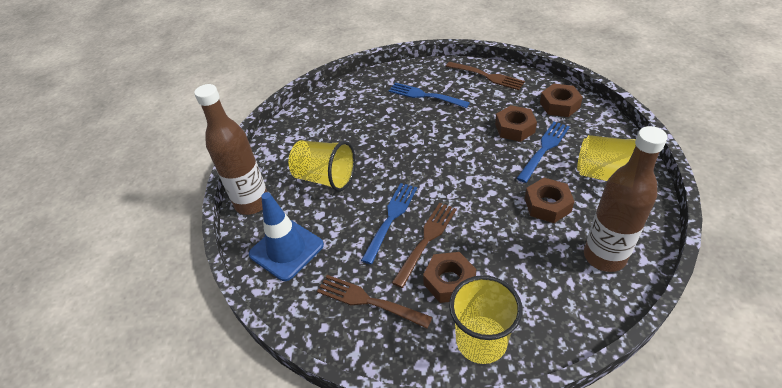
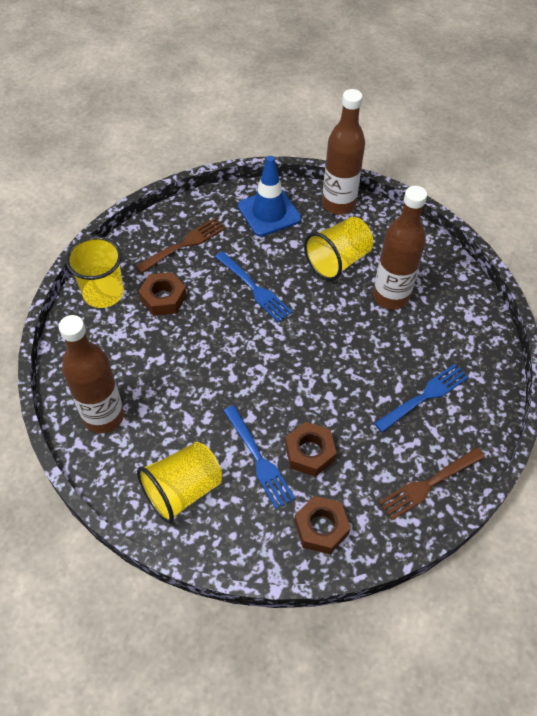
camera: 110 degrees right, 10 degrees up
brown fork [392,202,457,288] -> none
brown nut [525,178,575,223] -> none
none -> brown bottle [373,186,427,309]

